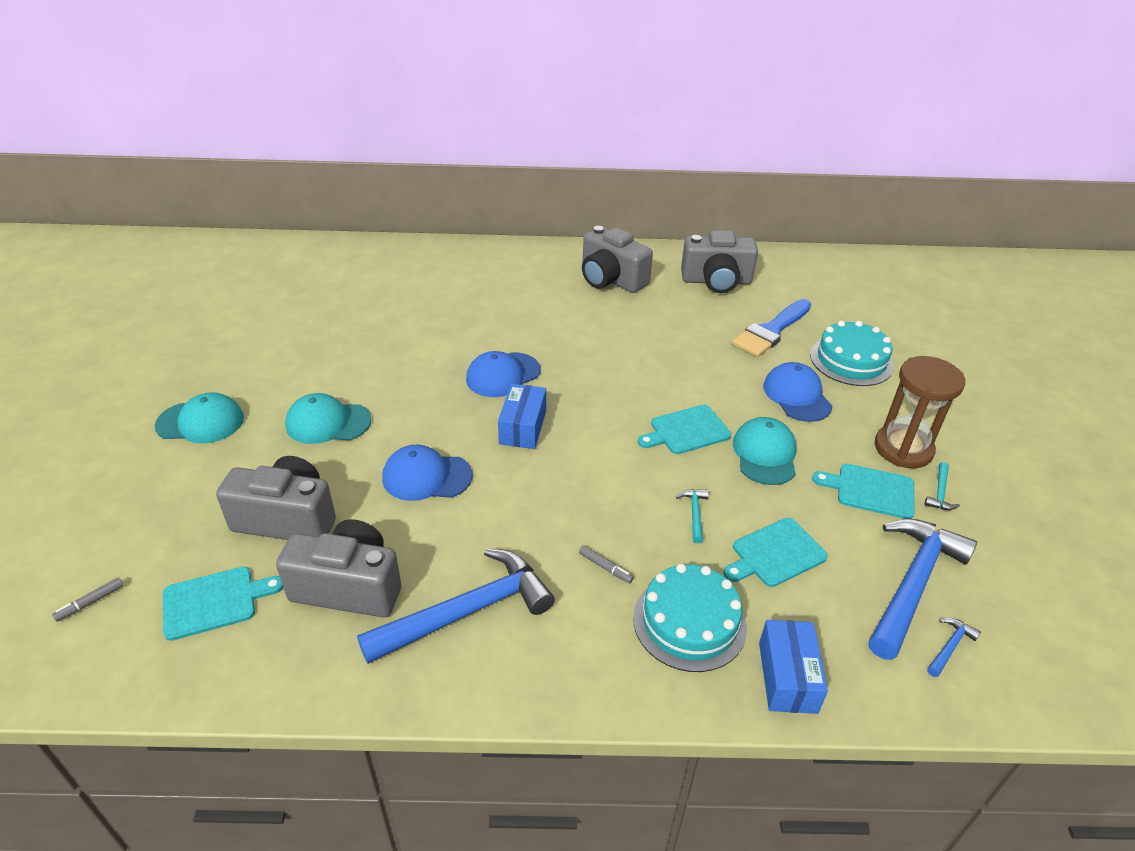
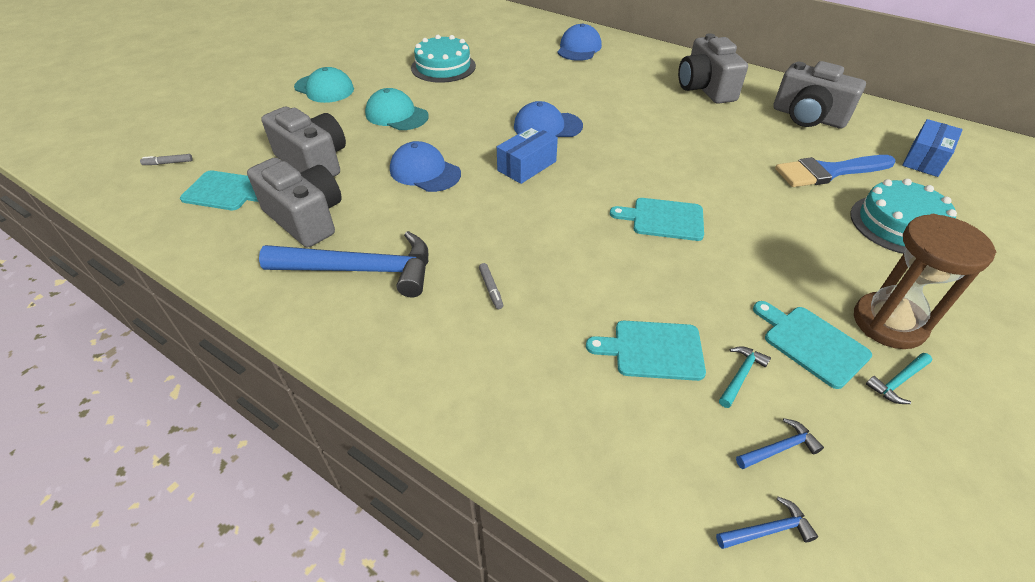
camera: 35 degrees right, 5 degrees up
turquoise cake [633,564,747,672] -> turquoise cake moved to [411,35,476,83]
turquoise hammer [676,489,709,543] -> turquoise hammer moved to [719,346,771,408]
turquoise cap [733,417,796,485] -> none
blue box [759,620,828,714] -> blue box moved to [902,119,963,177]
blue cap [763,362,832,422] -> blue cap moved to [557,24,602,61]
blue hammer [868,519,977,660] -> blue hammer [736,418,824,469], size x0.40

